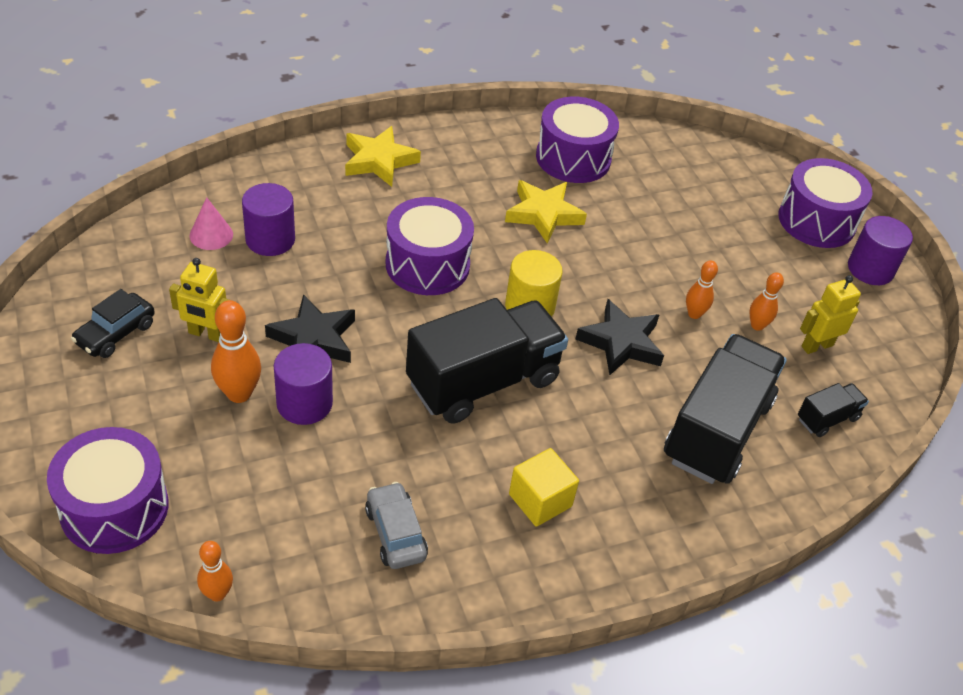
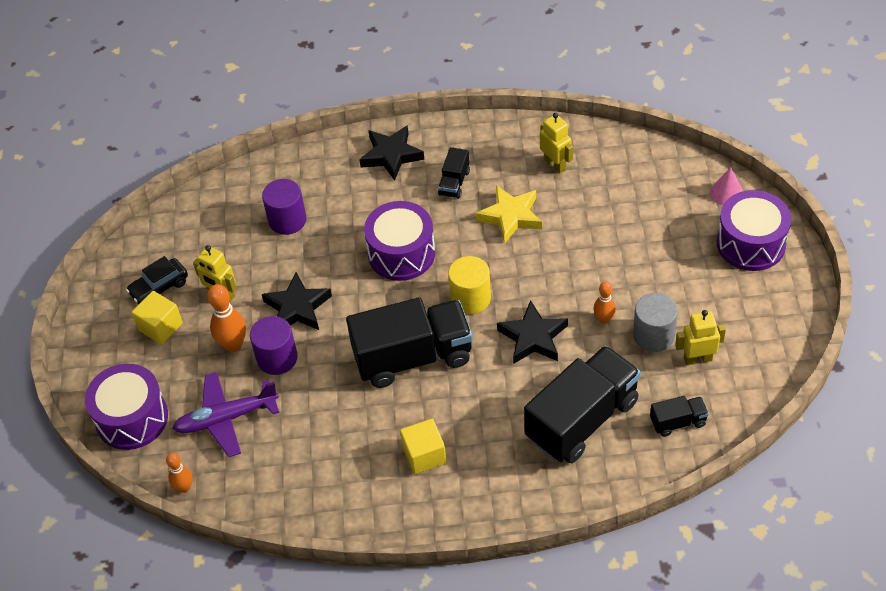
camera: 25 degrees right, 5 degrees up
pink cone [190,197,233,250] -> pink cone moved to [710,167,743,205]
yellow star [345,126,421,187] -> black star [359,125,424,181]
grey car [365,482,428,569] -> none
purple drum [536,97,619,183] -> yellow robot [540,113,573,174]
orange bowling pin [749,272,784,331] -> grey cylinder [633,293,678,352]
purple cylinder [848,216,913,285] -> none
none -> yellow cube [132,291,183,345]
none -> purple plane [172,372,279,457]
none -> black truck [438,147,470,199]

